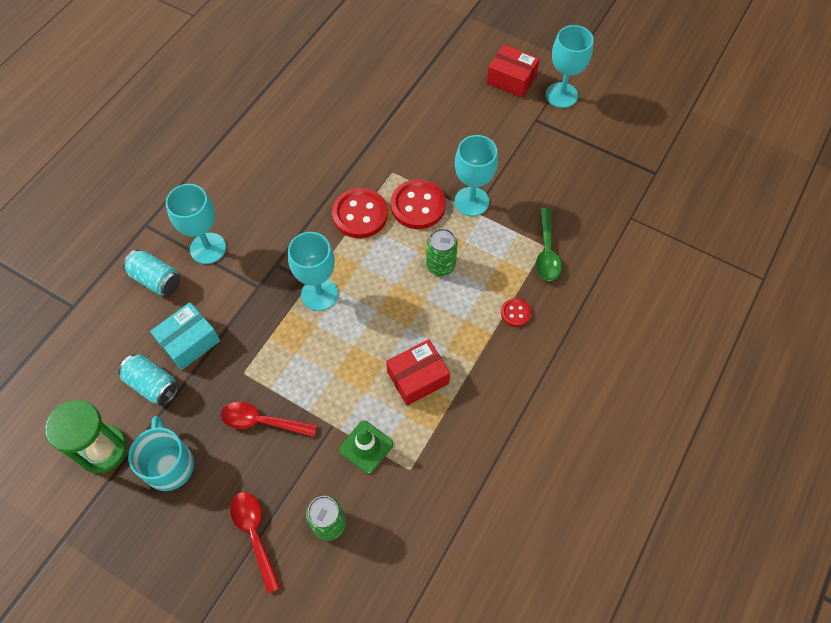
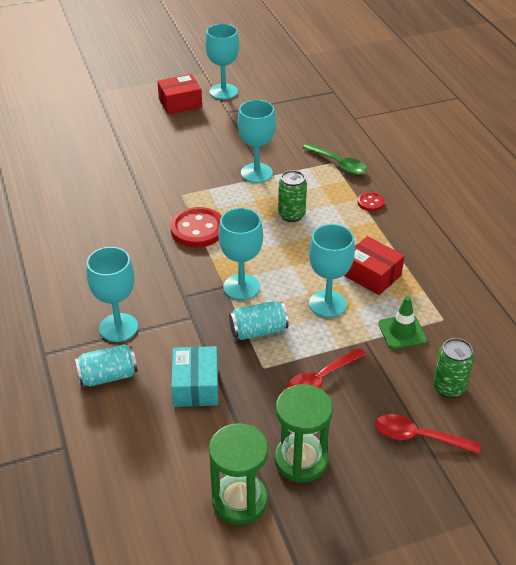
camera: 50 degrees left, 20 degrees down
turquoise can [118,354,179,406] -> turquoise can moved to [229,301,289,340]
turquoise mug [128,416,194,491] -> green hourglass [275,384,333,483]
red box [386,339,450,406] -> red box turned 60 degrees counterclockwise [344,236,404,295]
red button [391,179,446,229] -> none
none -> turquoise goblet [309,224,355,318]

